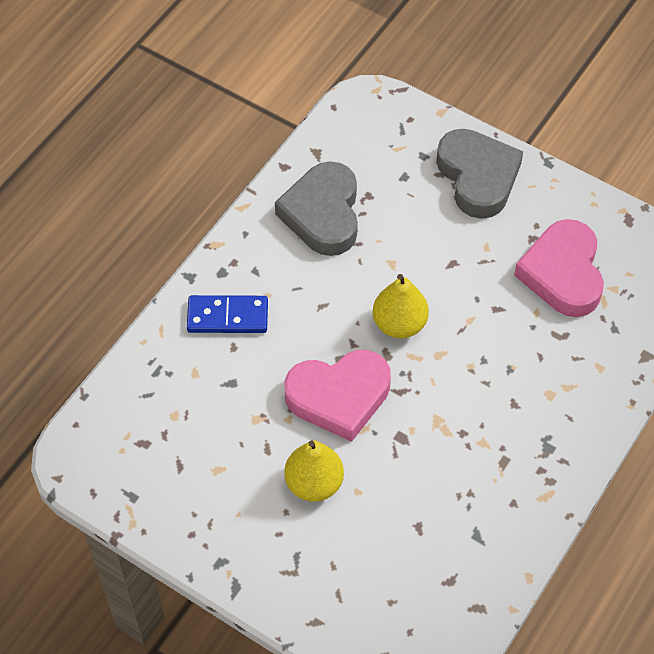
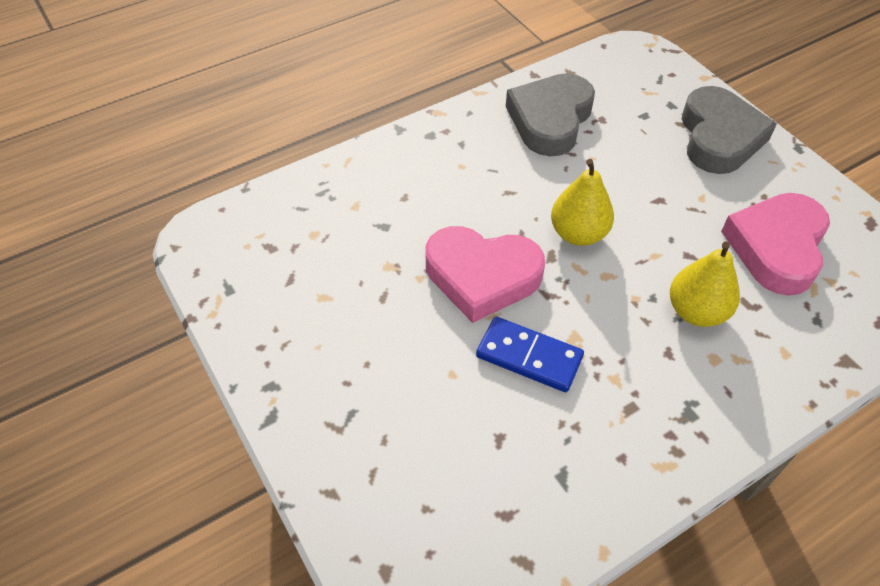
camera: 25 degrees right, 5 degrees down
blue domino [187,295,268,333] -> blue domino moved to [476,317,584,392]
yellow pear [284,441,344,502] -> yellow pear moved to [670,241,740,327]

